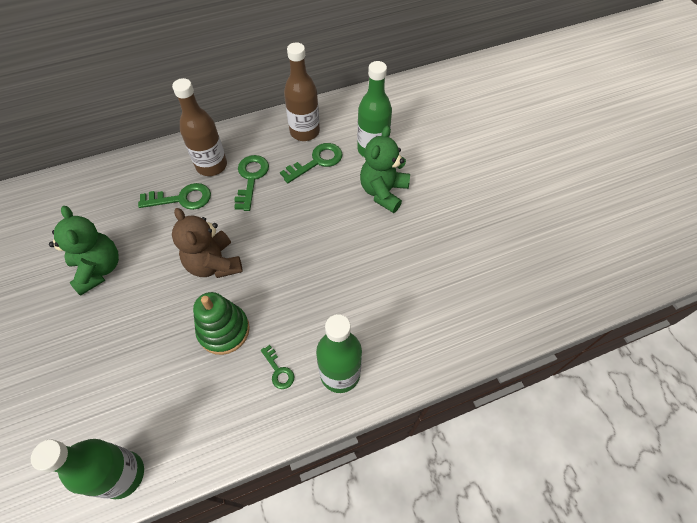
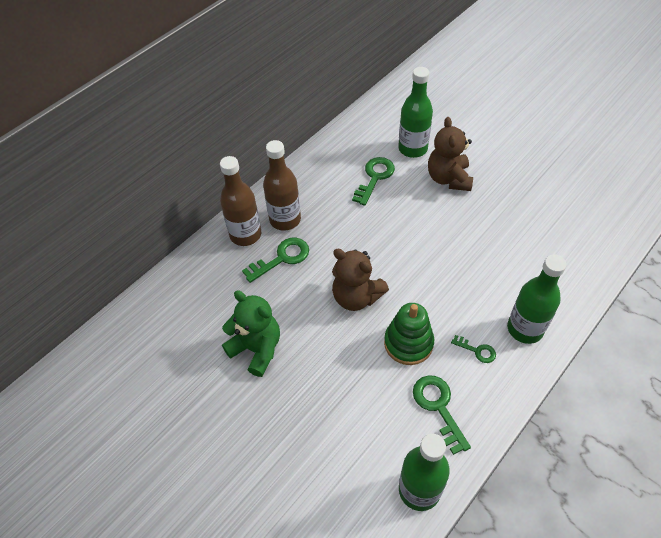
camera: 25 degrees left, 5 degrees down
green key [234,155,269,211] -> green key moved to [413,375,471,455]
brown bottle [284,43,320,141] -> brown bottle moved to [220,156,261,246]
green teddy bear [360,126,410,213] -> brown teddy bear [428,117,473,191]

